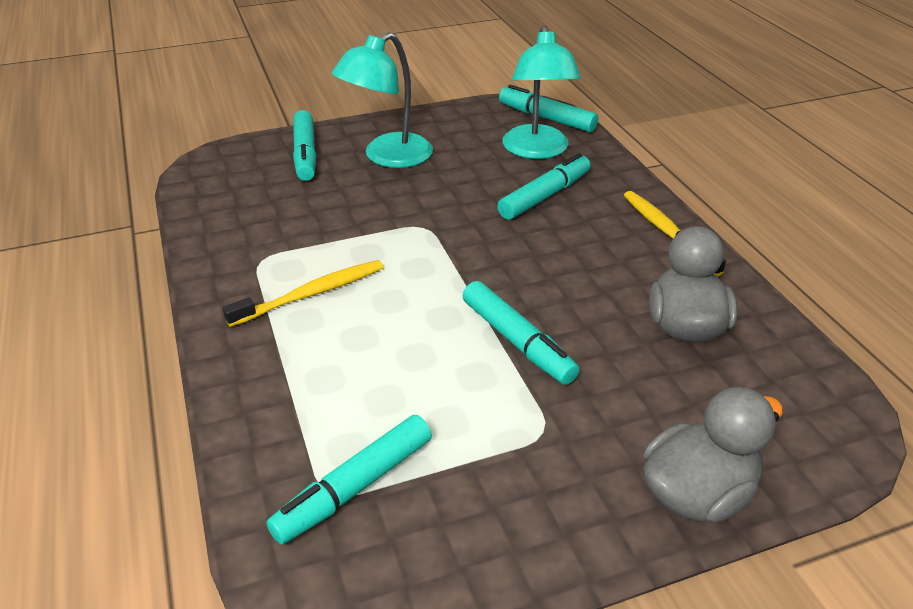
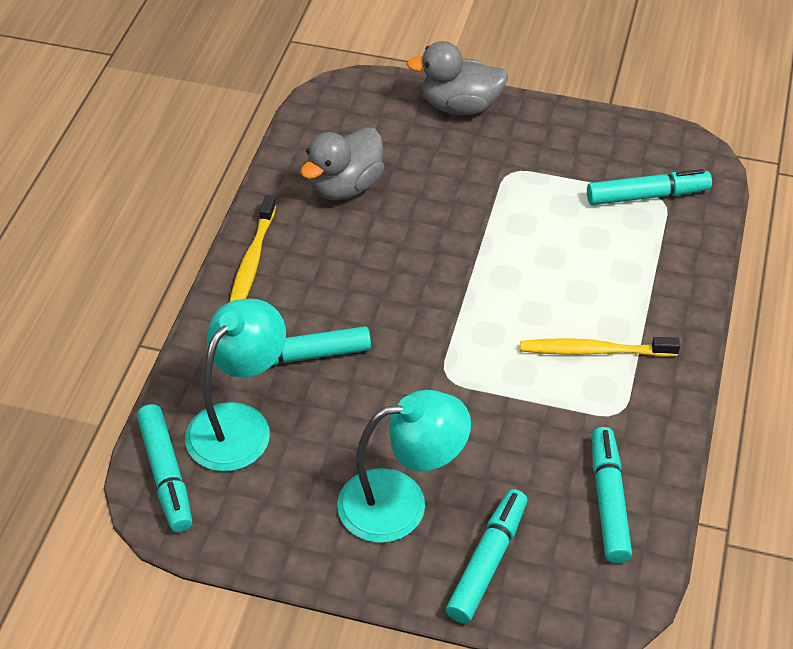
camera: 145 degrees left, 10 degrees up
turquoise marker [463,281,579,385] -> turquoise marker moved to [592,427,632,563]

